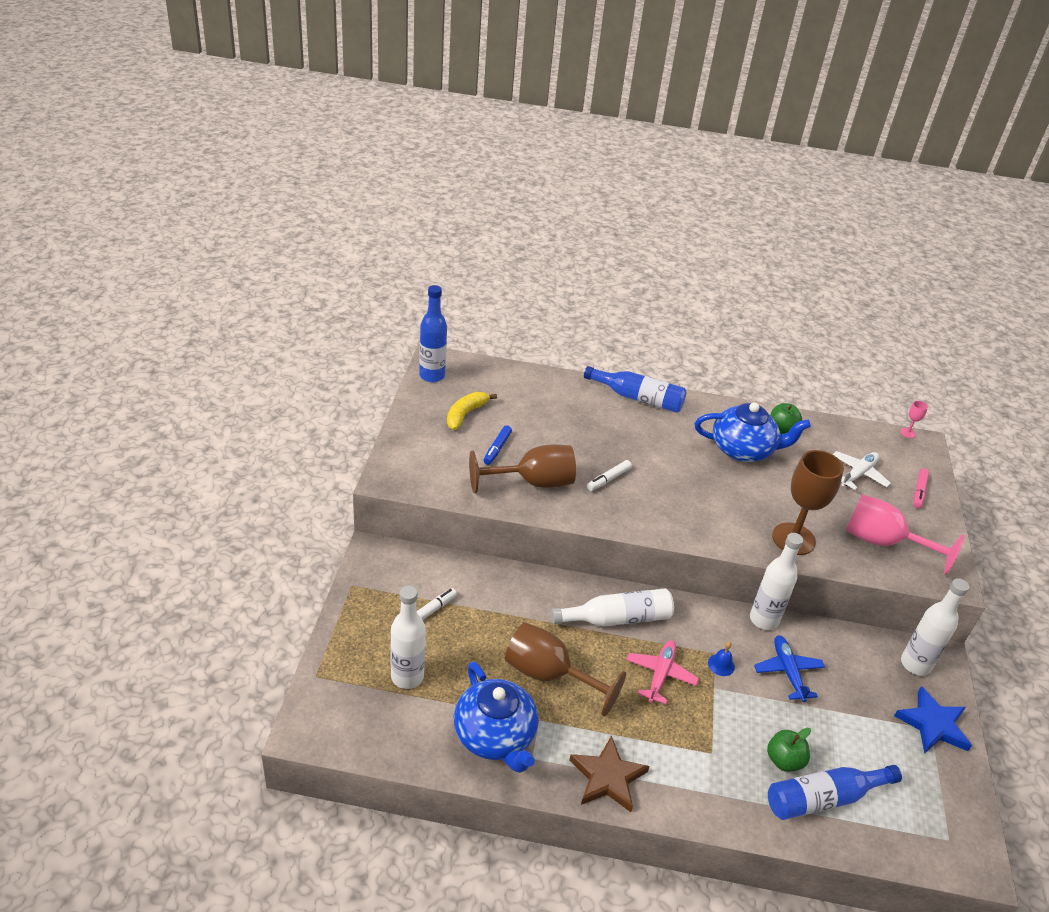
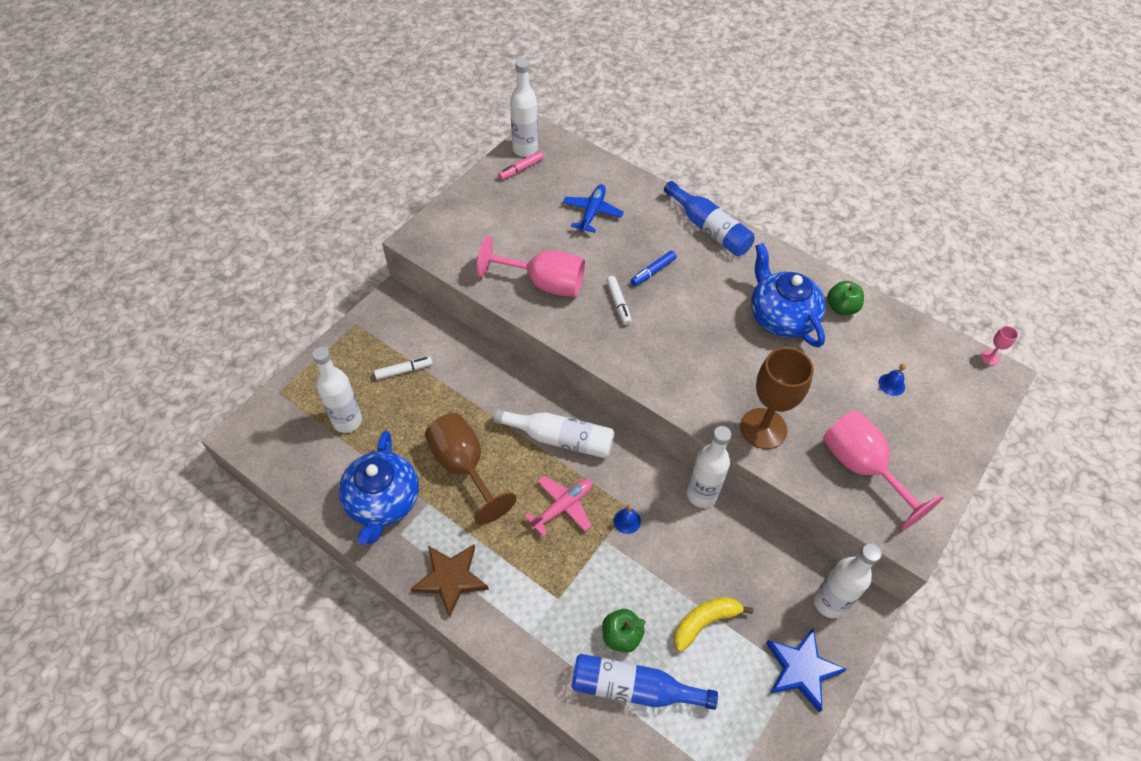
camera: 30 degrees right, 15 degrees up
blue bottle [419,285,447,382] -> white bottle [510,59,538,157]
yellow banana [447,392,497,430] -> yellow banana moved to [674,597,753,652]
brown goblet [469,444,576,494] -> pink goblet [477,236,585,297]
blue marker [483,425,512,465] -> blue marker moved to [631,251,676,286]
white marker [587,460,632,491] -> white marker turned 90 degrees counterclockwise [606,276,632,325]
blue teapot [695,402,811,462] -> blue teapot turned 150 degrees counterclockwise [751,243,826,348]
blue plane [754,635,825,702] -> blue plane moved to [563,184,624,233]
white plane [833,451,891,490] -> blue bell [878,364,906,396]
pink marker [913,468,929,508] -> pink marker moved to [498,151,544,180]

